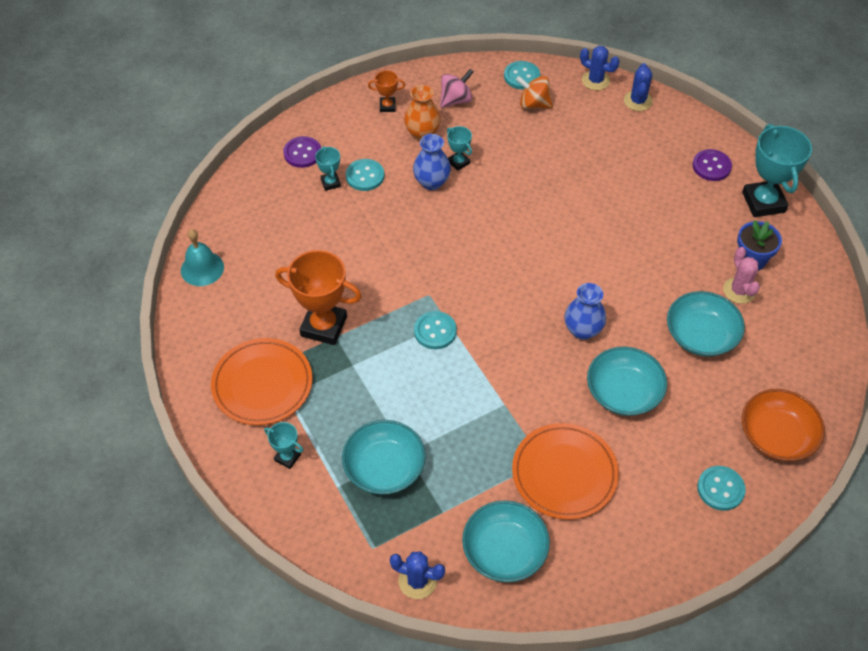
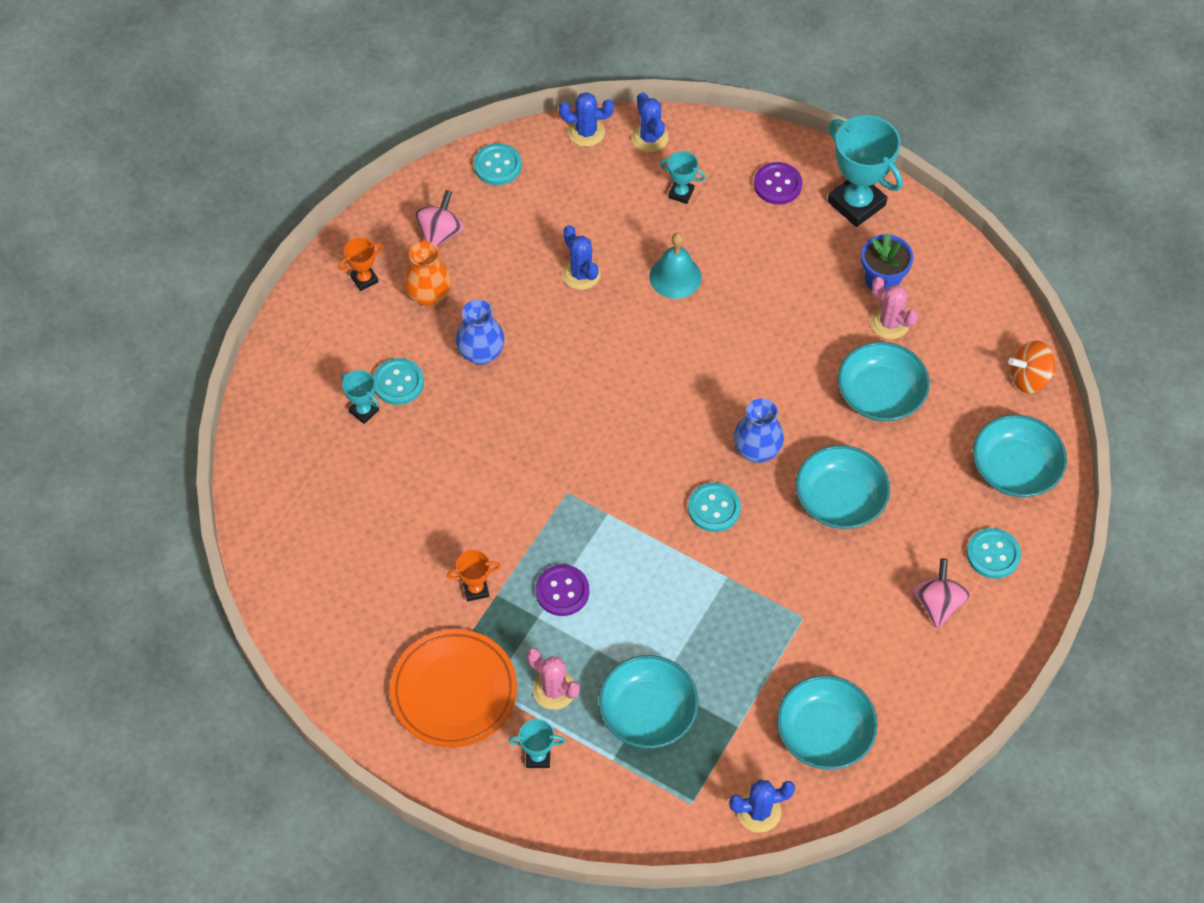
camera: 30 degrees left, 5 degrees up
turquoise bell [181,229,224,286] -> turquoise bell moved to [649,233,702,299]
orange trophy [275,250,362,345] -> orange trophy [447,550,501,601], size x0.49
purple button [283,136,321,168] -> purple button moved to [536,565,589,616]
turquoise button [414,311,457,349] -> turquoise button moved to [688,482,741,532]
turquoise trophy [447,126,472,171] -> turquoise trophy moved to [660,151,705,204]
orange plate [512,423,619,520] -> none
orange spinning top [516,76,553,109] -> orange spinning top moved to [1008,341,1056,393]
orange bowl [742,389,825,461] -> turquoise bowl [973,415,1067,497]
none -> pink cactus [527,648,580,710]
none -> blue cactus [562,225,601,290]
none -> pink spinning top [913,559,970,628]

